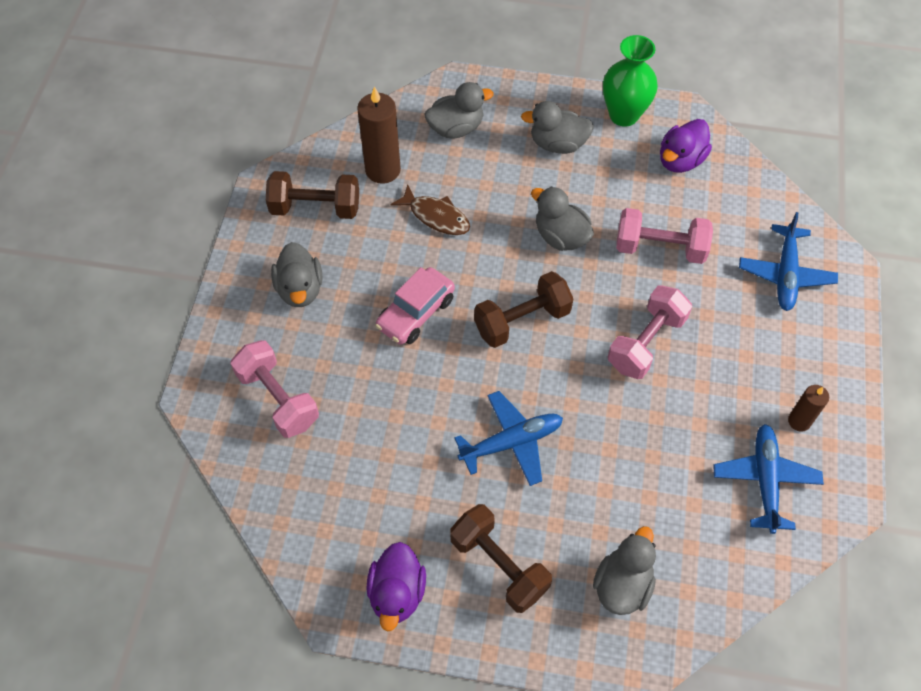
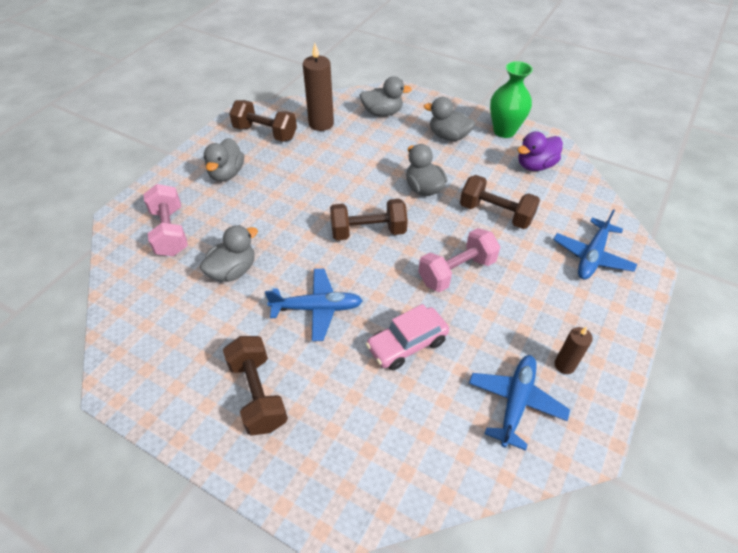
camera: 20 degrees right, 10 degrees down
purple duck [366,542,426,632] -> none
pink car [375,267,455,345] -> pink car moved to [366,304,449,370]
brown fish [391,184,470,235] -> none
grey duck [593,526,656,615] -> grey duck moved to [200,225,258,282]
pink dumbbell [616,208,713,264] -> brown dumbbell [460,175,540,229]

